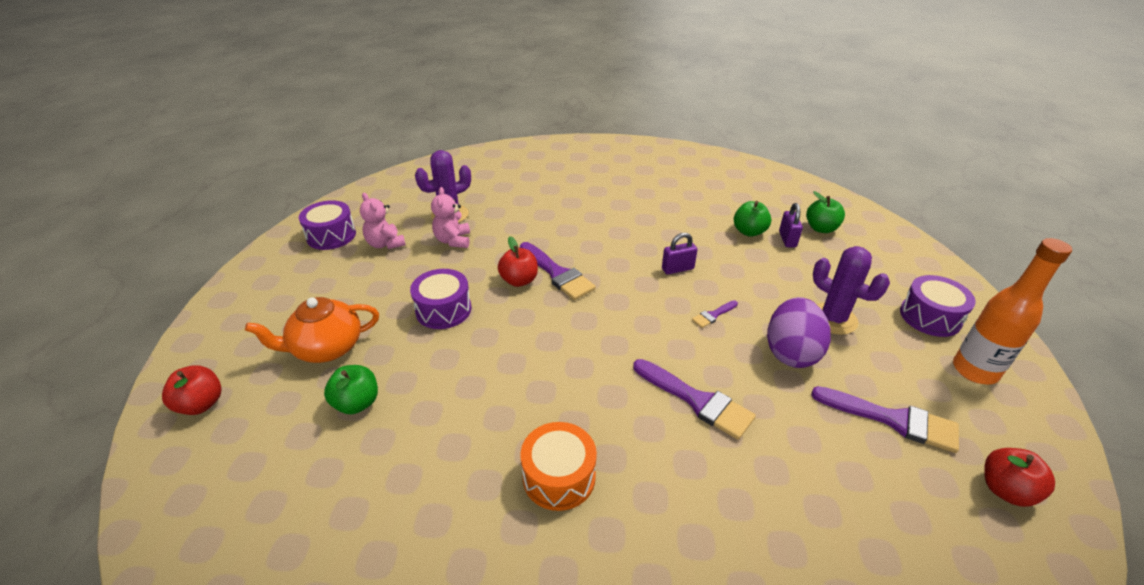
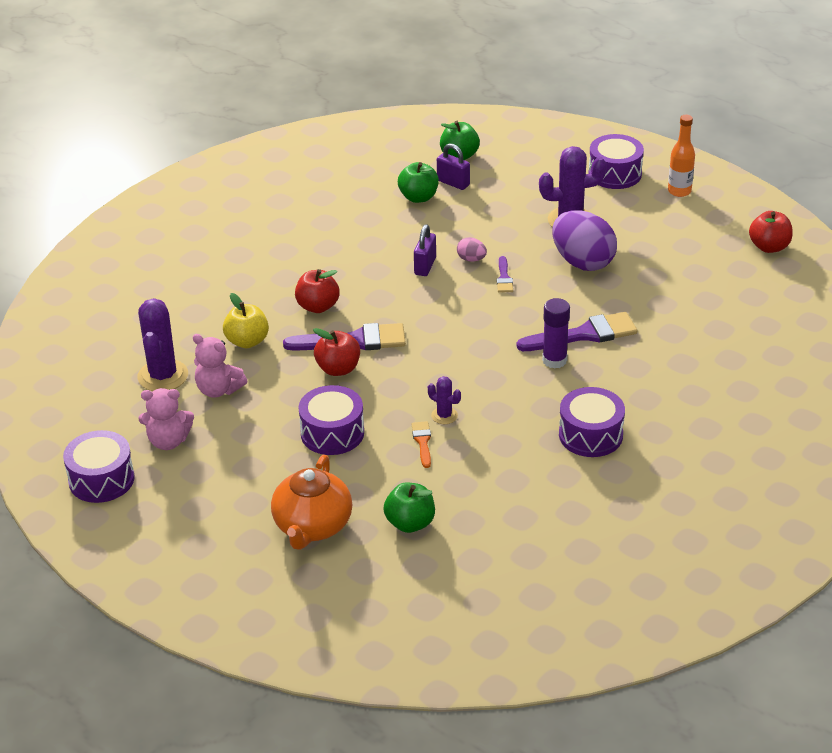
camera: 55 degrees left, 0 degrees up
red apple [162,365,222,415] -> red apple moved to [295,269,339,313]
orange drum [521,422,597,511] -> purple drum [559,387,625,457]
purple brush [811,386,959,453] -> none
orange bottle [953,238,1072,384] -> orange bottle [668,115,695,197], size x0.64
none -> yellow apple [223,293,269,348]
none -> orange brush [412,421,431,468]
none -> purple cactus [428,376,461,424]
none -> pink egg [457,237,487,262]
none -> purple glue stick [542,298,570,369]

